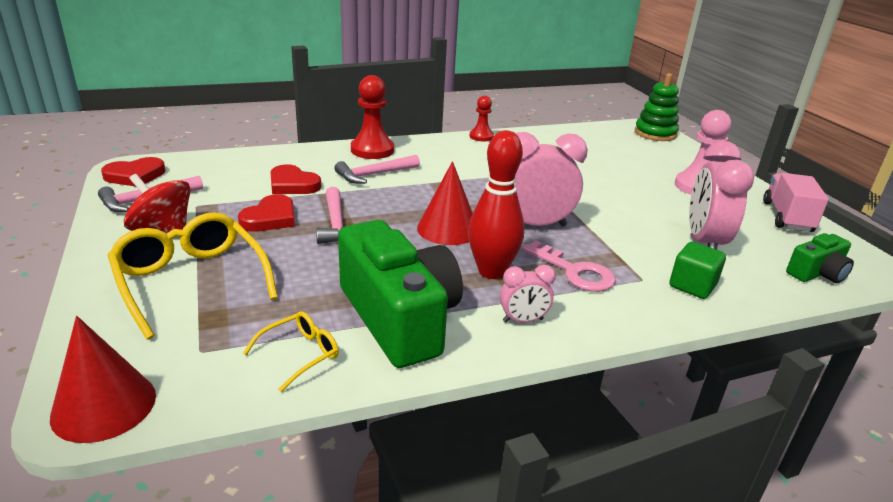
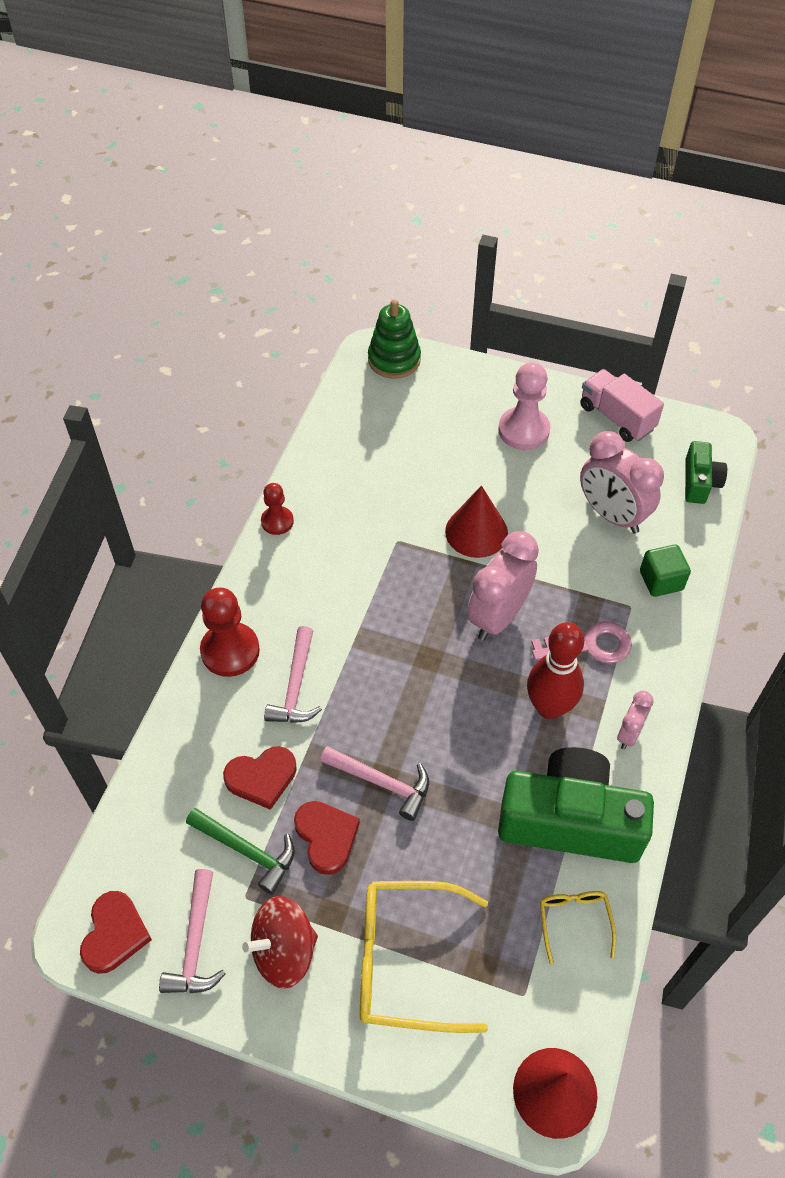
camera: 50 degrees left, 25 degrees up
red cone [417,161,473,245] -> red cone moved to [445,485,508,558]
none -> green hammer [186,808,295,894]

